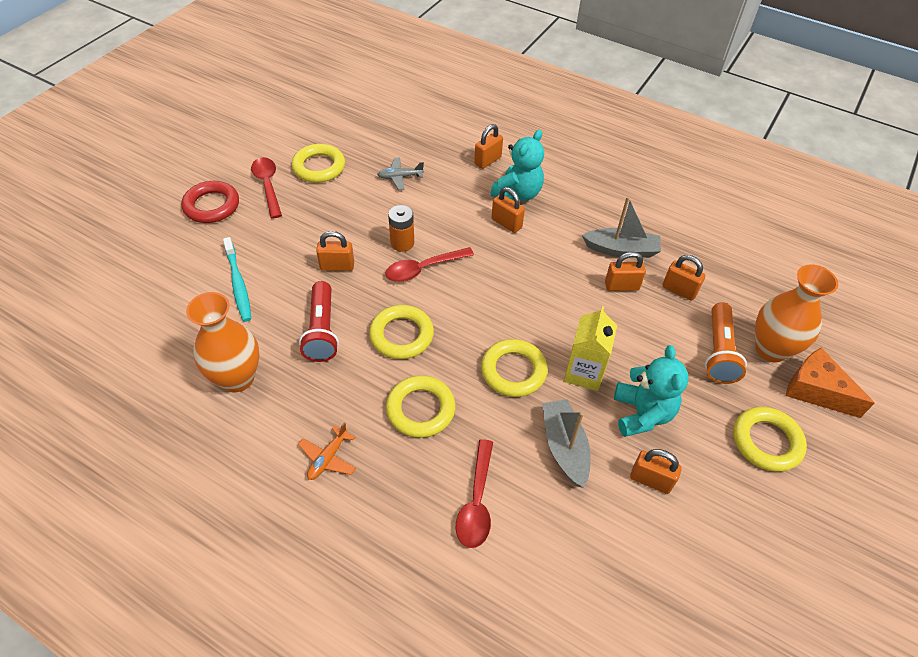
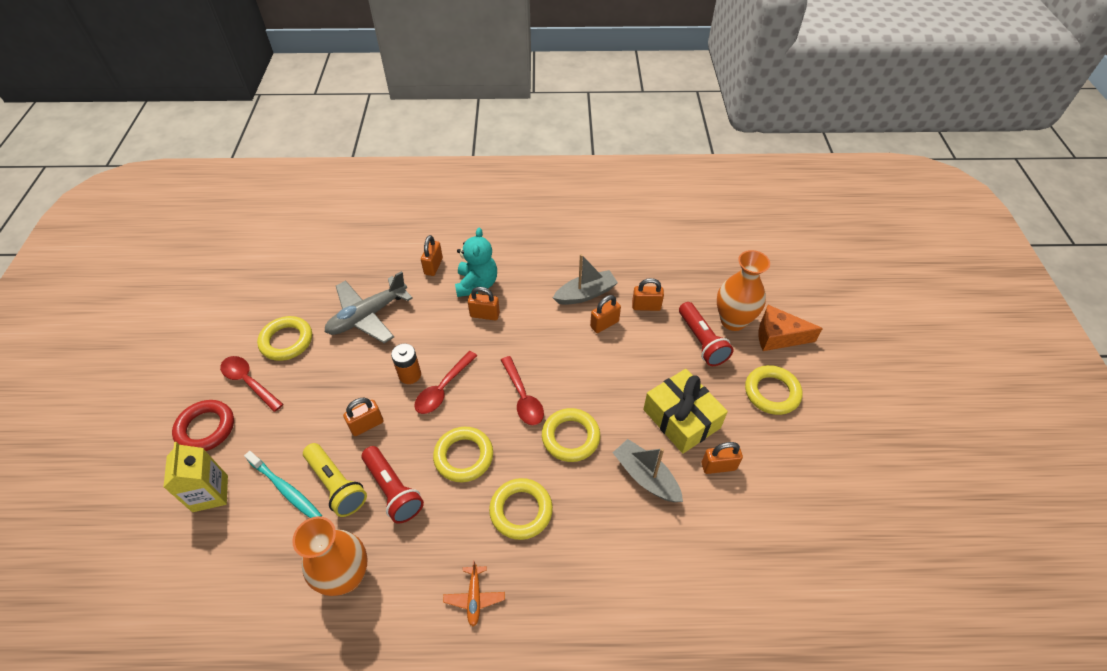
camera: 30 degrees left, 0 degrees up
grey plane [377,157,424,190] -> grey plane [325,271,413,343], size x2.05
red spoon [456,439,493,548] -> red spoon moved to [501,356,544,425]
yellow carton [564,306,617,391] -> yellow carton moved to [163,442,228,512]
turquoise teddy bear [614,345,689,437] -> yellow gift [643,369,728,454]
orange flashlight [705,302,747,384] -> red flashlight [679,302,733,366]
none -> yellow flashlight [303,443,367,517]

